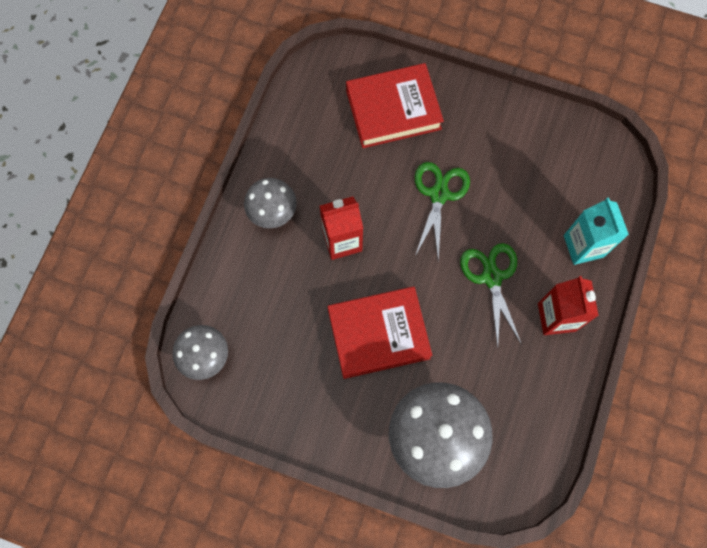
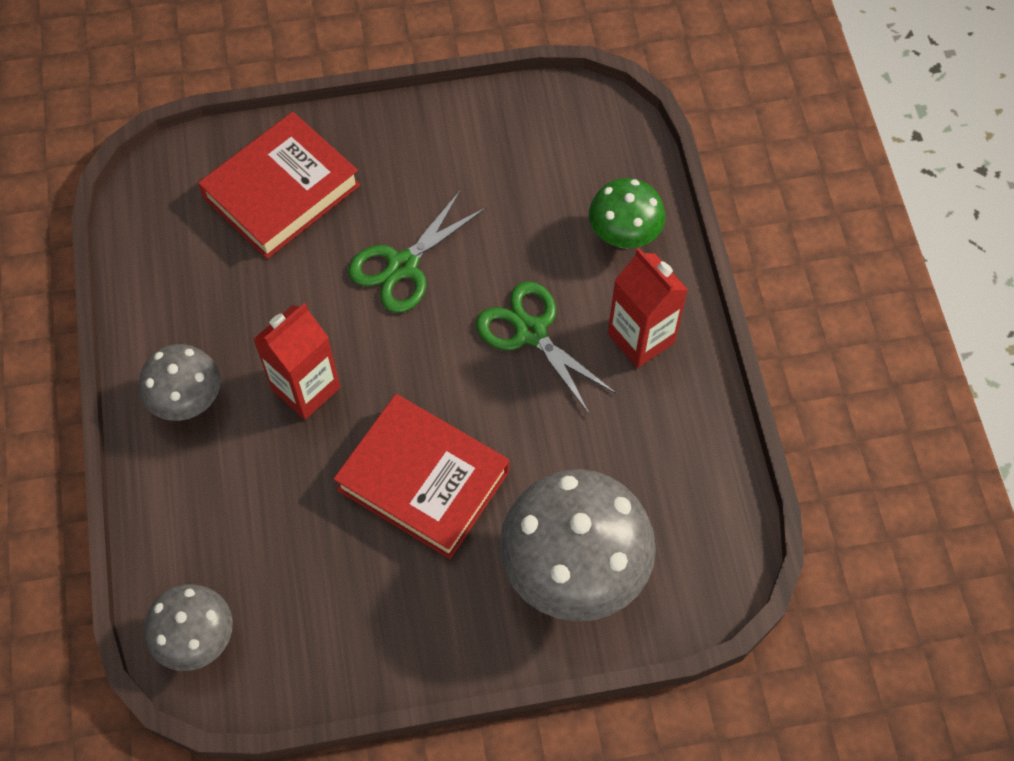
camera: 30 degrees left, 10 degrees down
red book [328,287,432,379] -> red book turned 75 degrees clockwise [333,394,509,559]
green scissors [415,162,470,262] -> green scissors turned 120 degrees counterclockwise [348,190,487,313]
turquoise carton [564,198,629,265] -> green mushroom [589,178,665,248]

